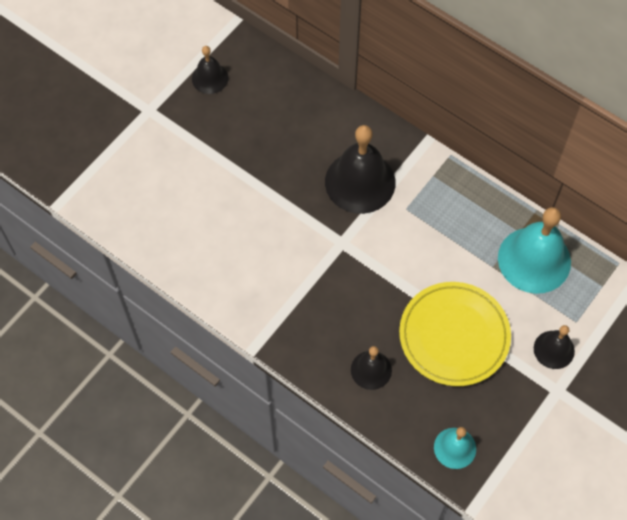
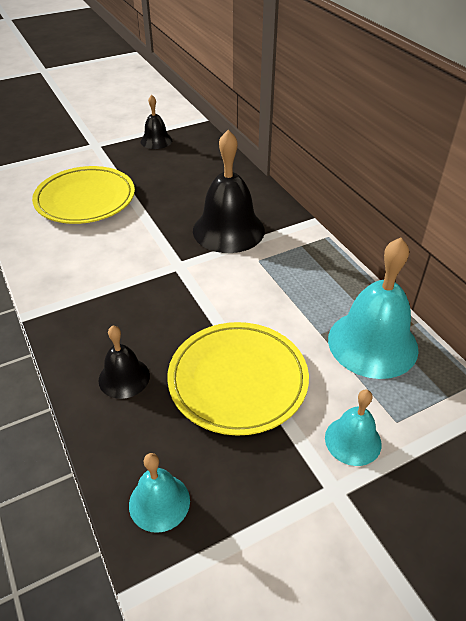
camera: 25 degrees right, 20 degrees down
black bell [534,325,575,369] -> turquoise bell [325,390,382,466]
none -> yellow plate [32,166,135,224]

